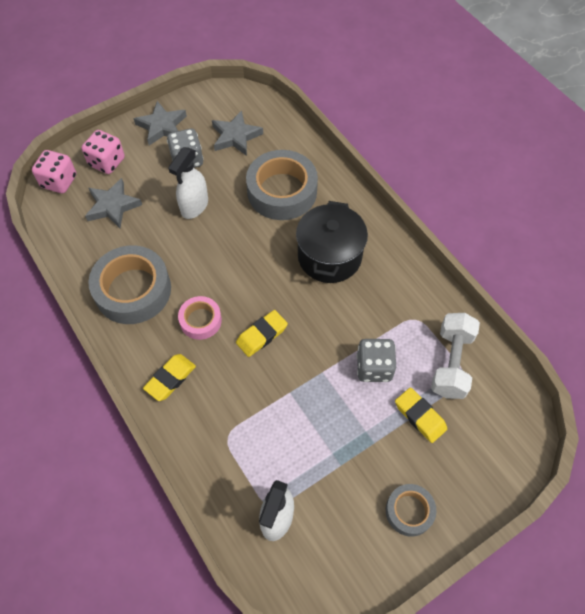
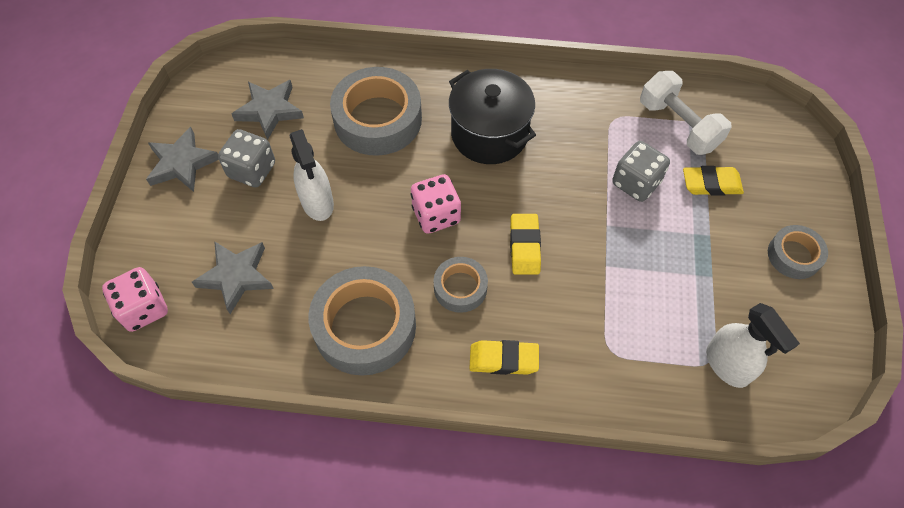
camera: 50 degrees left, 0 degrees up
pink dice [81,130,125,174] -> pink dice moved to [411,174,461,233]
yellow eraser [143,354,196,401] -> yellow eraser turned 75 degrees counterclockwise [469,340,539,375]
pink tape [178,296,222,340] -> grey tape [434,257,488,313]

